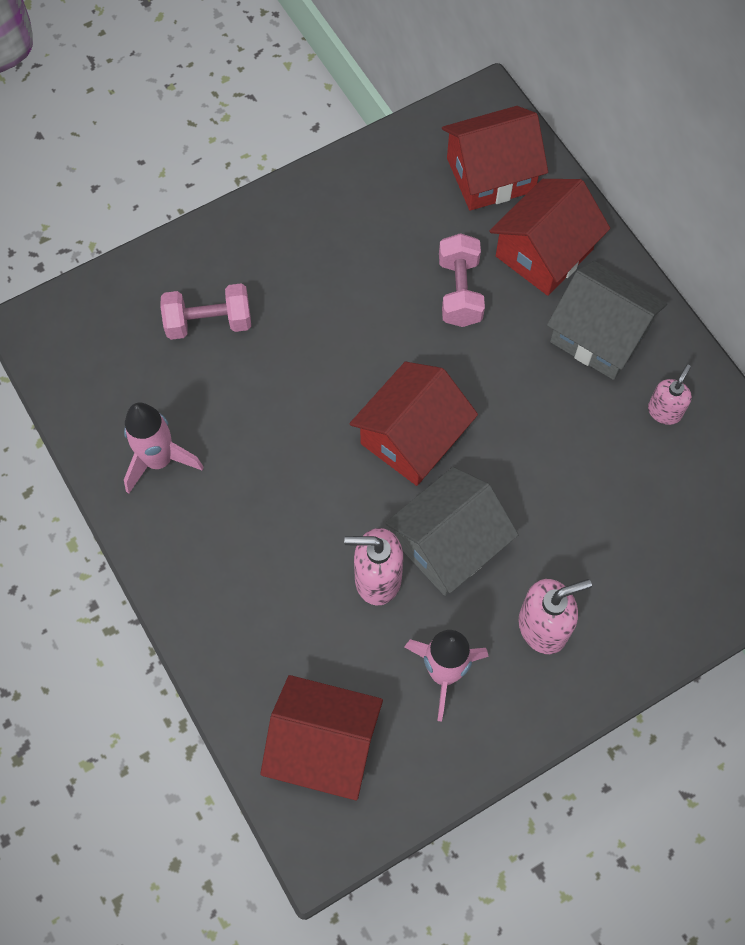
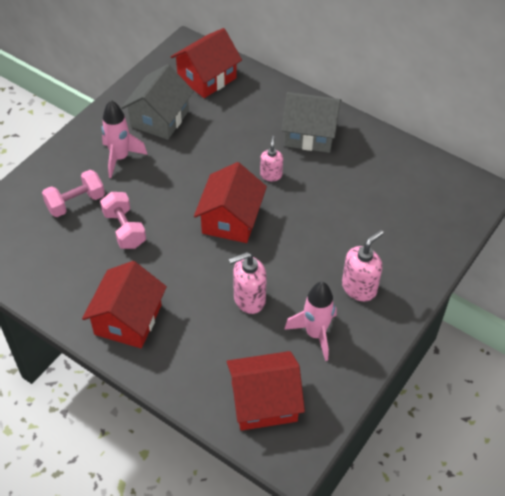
camera: 25 degrees left, 15 degrees down
pink rocket [124,402,203,494] -> pink rocket moved to [102,100,148,178]
grey house [385,467,519,596] -> grey house moved to [121,64,194,140]
pink dumbbell [439,233,485,327] -> pink dumbbell moved to [100,192,146,249]
red house [490,179,610,296] -> red house moved to [82,261,167,348]
pink soap dispenser [648,364,692,425] -> pink soap dispenser moved to [260,136,283,181]

